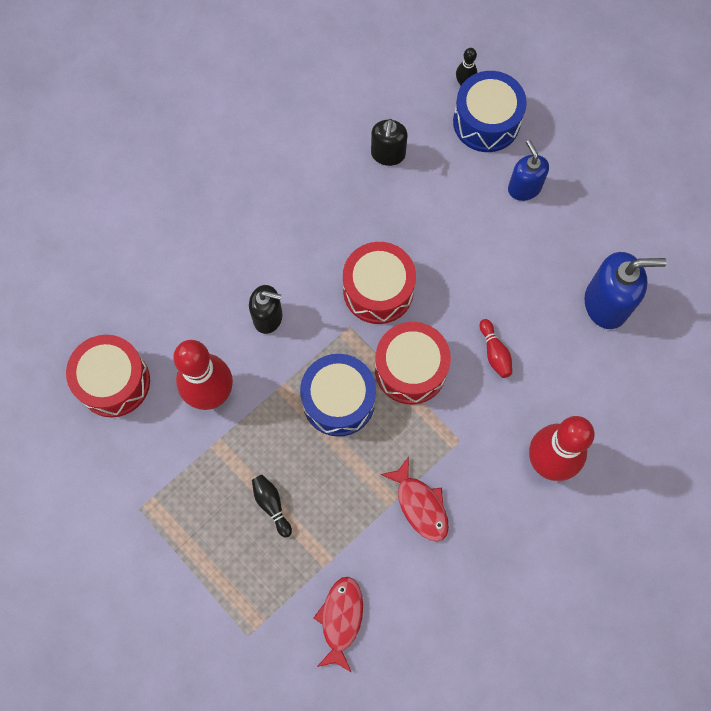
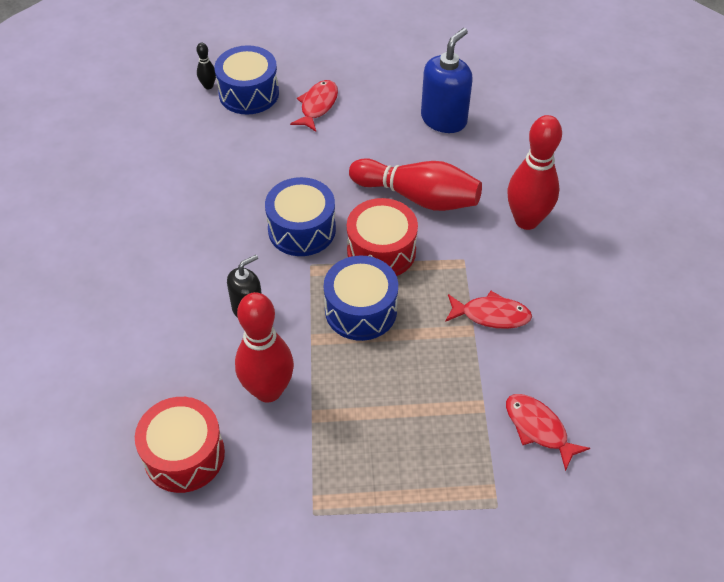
camera: 50 degrees left, 20 degrees down
black bowling pin [252,475,292,538] -> none
red drum [343,242,416,324] -> blue drum [265,177,336,256]
black soap dispenser [371,119,408,166] -> none
red bowling pin [480,319,512,378] -> red bowling pin [349,158,482,211], size x2.30
blue soap dispenser [508,140,549,201] -> red fish [290,80,338,132]

